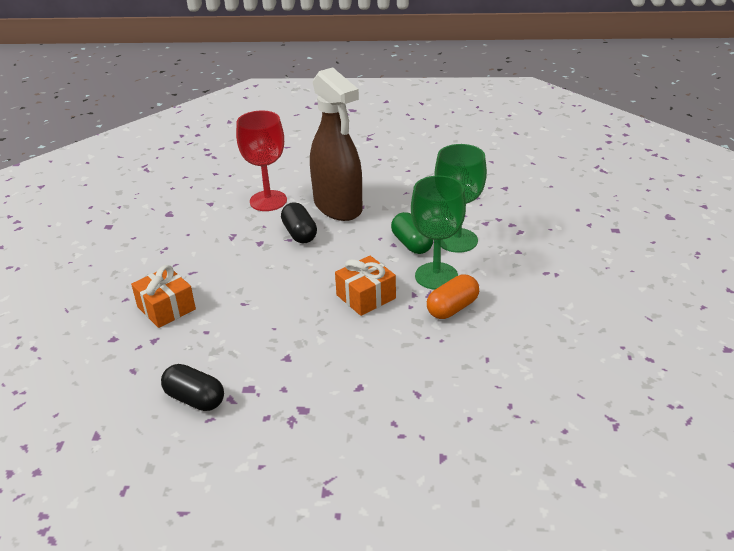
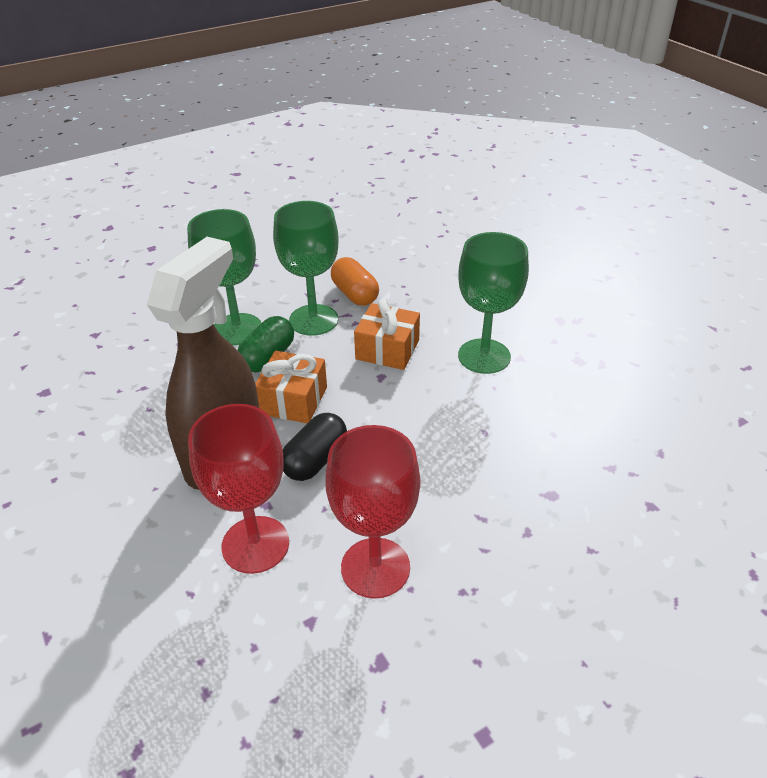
camera: 125 degrees left, 5 degrees up
orange gift [131,265,196,328] -> orange gift moved to [255,351,327,423]
black capsule [161,364,224,411] -> none
orange capsule [427,274,479,319] -> orange capsule turned 45 degrees clockwise [331,257,379,306]
none -> red goblet [325,425,420,599]
none -> green goblet [458,232,529,374]

